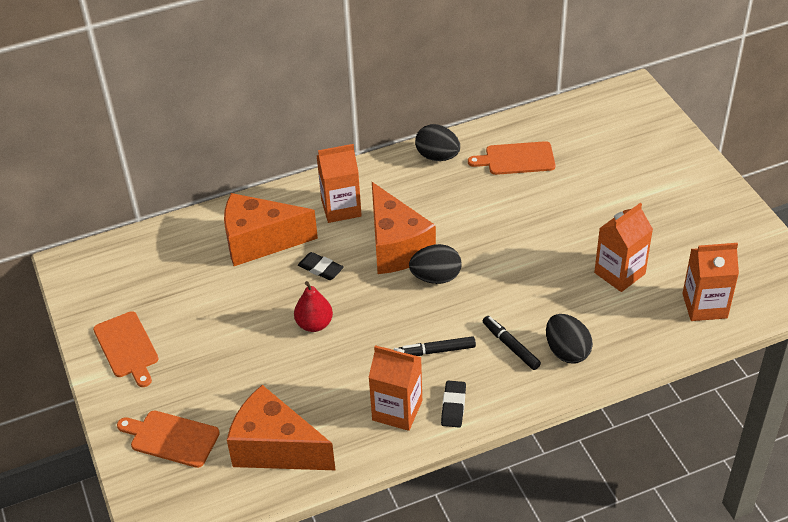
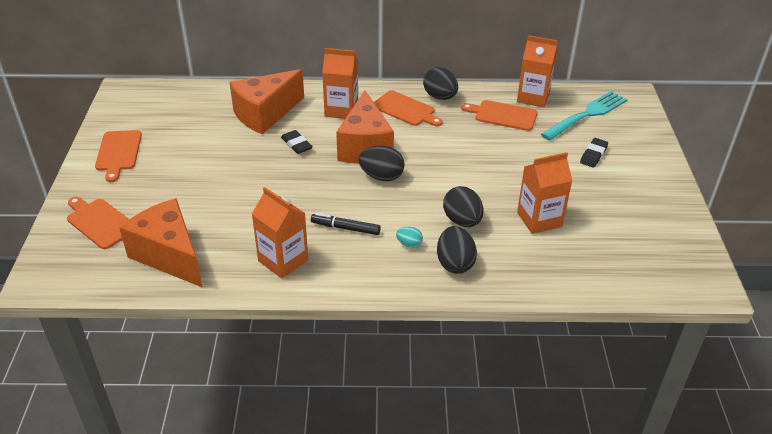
camera: 20 degrees right, 5 degrees down
orange cheese [224,193,318,266] -> orange cheese turned 60 degrees counterclockwise [229,69,304,134]
red pear [294,281,333,332] -> none
black eraser [441,381,466,428] -> black eraser moved to [580,138,608,168]
black marker [483,316,541,370] -> turquoise egg [396,227,423,248]
orange carton [682,243,739,321] -> orange carton moved to [517,35,558,107]
none -> orange cutting board [374,90,443,126]
none -> black egg [443,186,484,227]
none -> turquoise fork [541,91,627,141]

